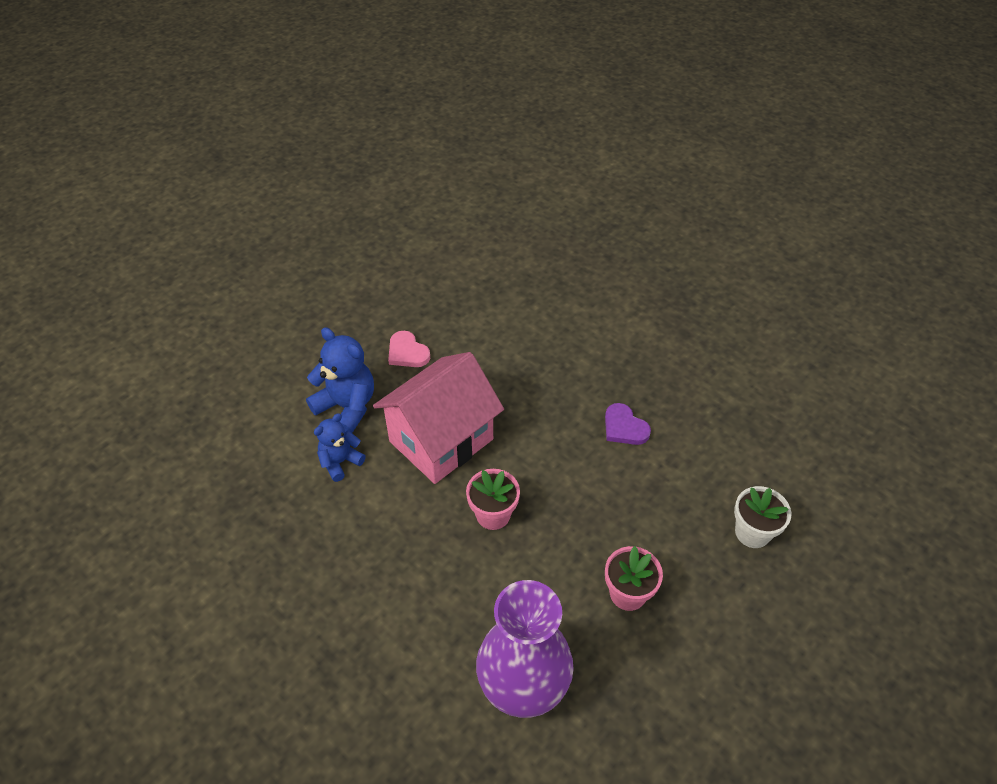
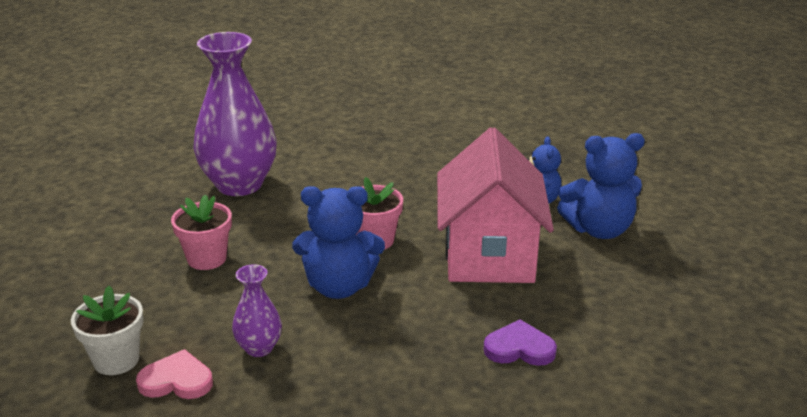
camera: 135 degrees right, 20 degrees down
pink heart [388,331,430,367] -> pink heart moved to [136,349,213,399]
purple heart [605,403,651,445] -> purple heart moved to [483,319,557,366]
none -> purple vase [232,264,282,357]
none -> blue teddy bear [292,186,385,299]

